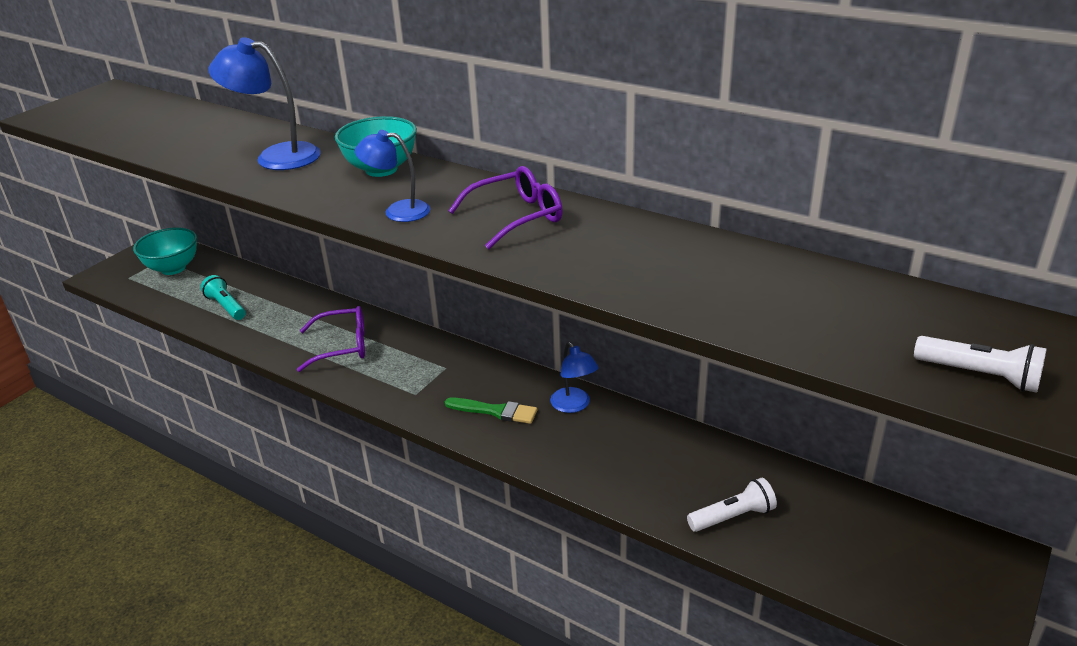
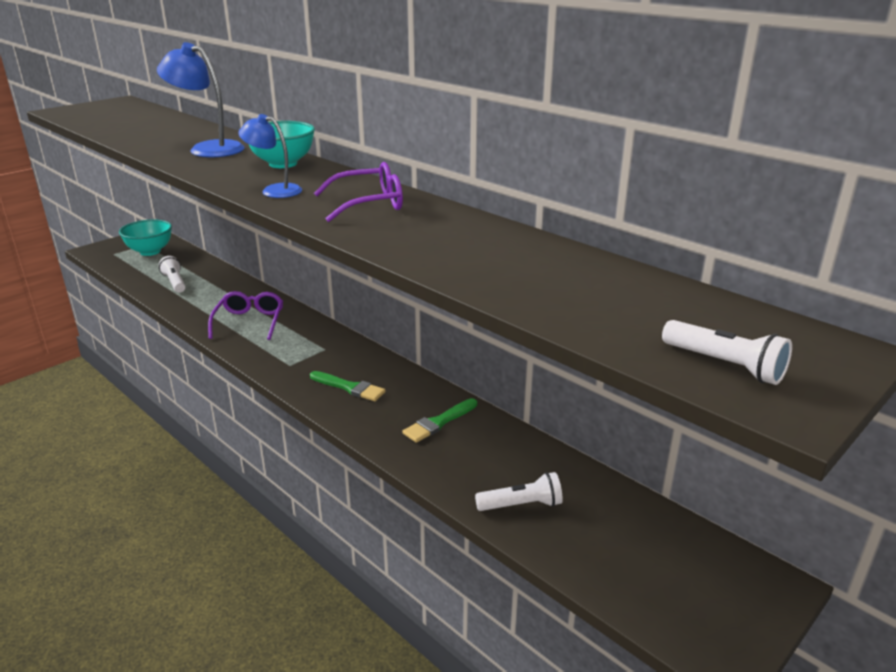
camera: 10 degrees right, 5 degrees down
turquoise flashlight [201,275,246,320] -> white flashlight [159,256,186,293]
purple glasses [297,306,365,372] -> purple glasses turned 90 degrees counterclockwise [208,291,283,340]
blue lamp [550,342,599,413] -> none
none -> green brush [403,398,477,443]

